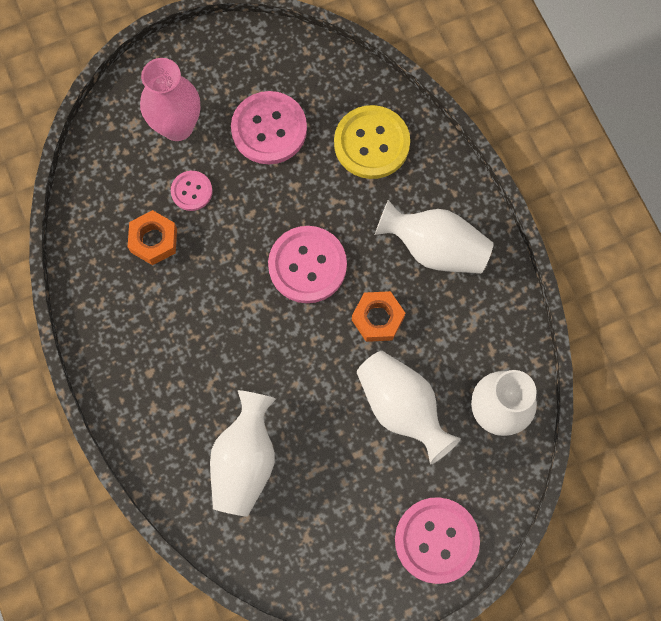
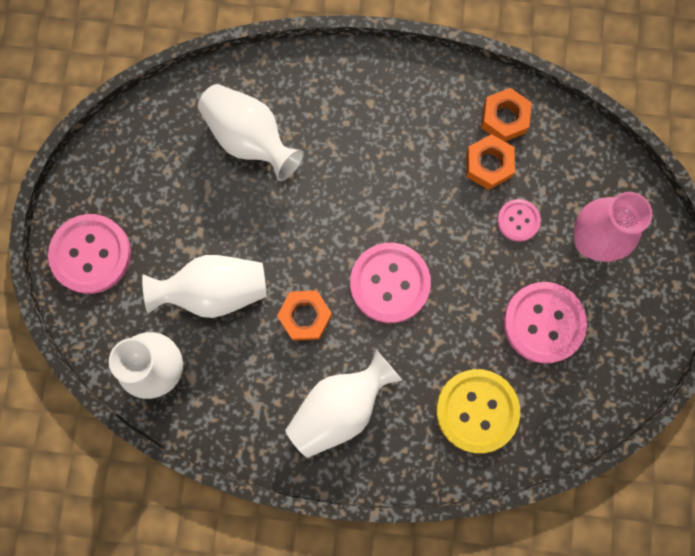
camera: 120 degrees right, 5 degrees up
none -> orange nut [481,88,532,142]

